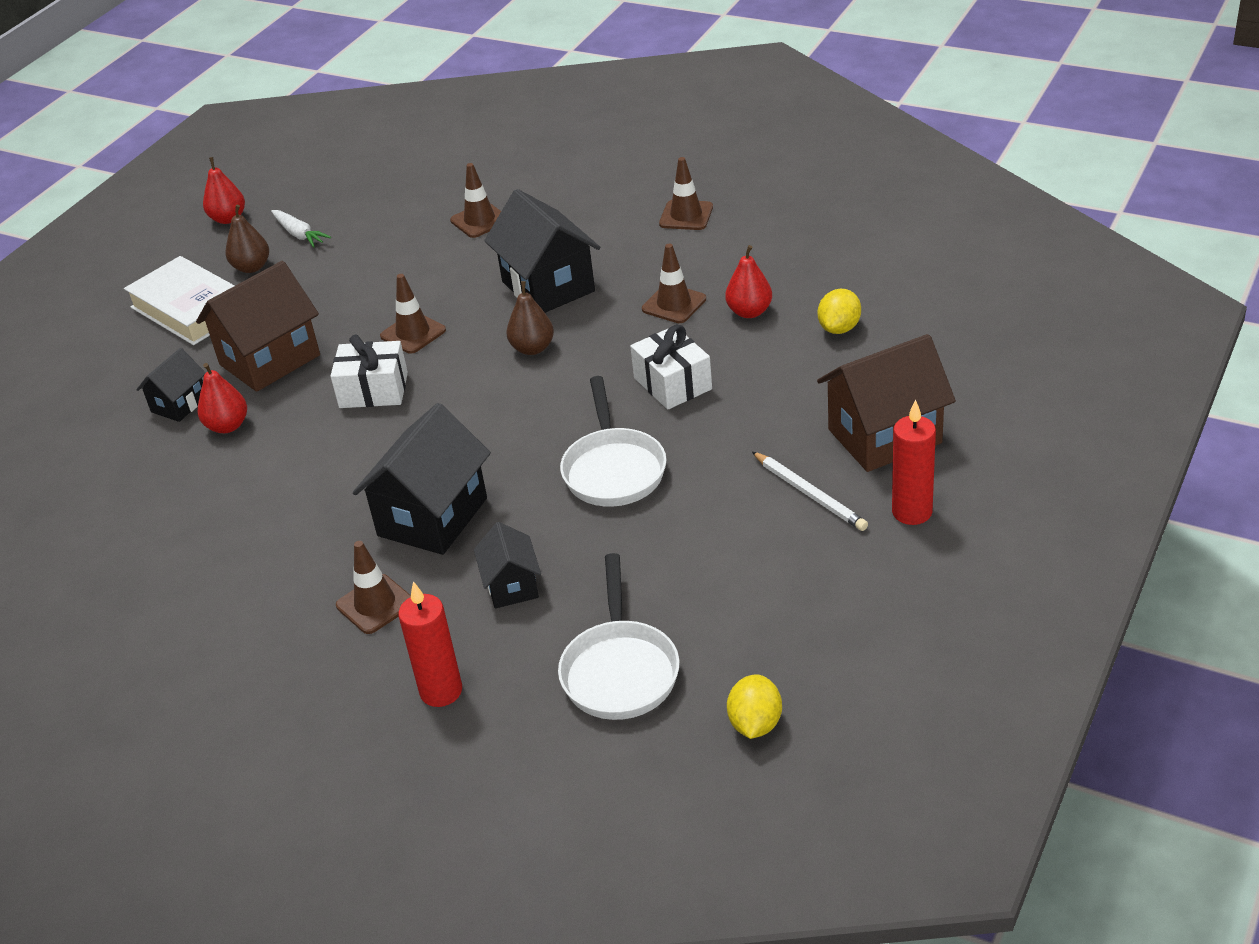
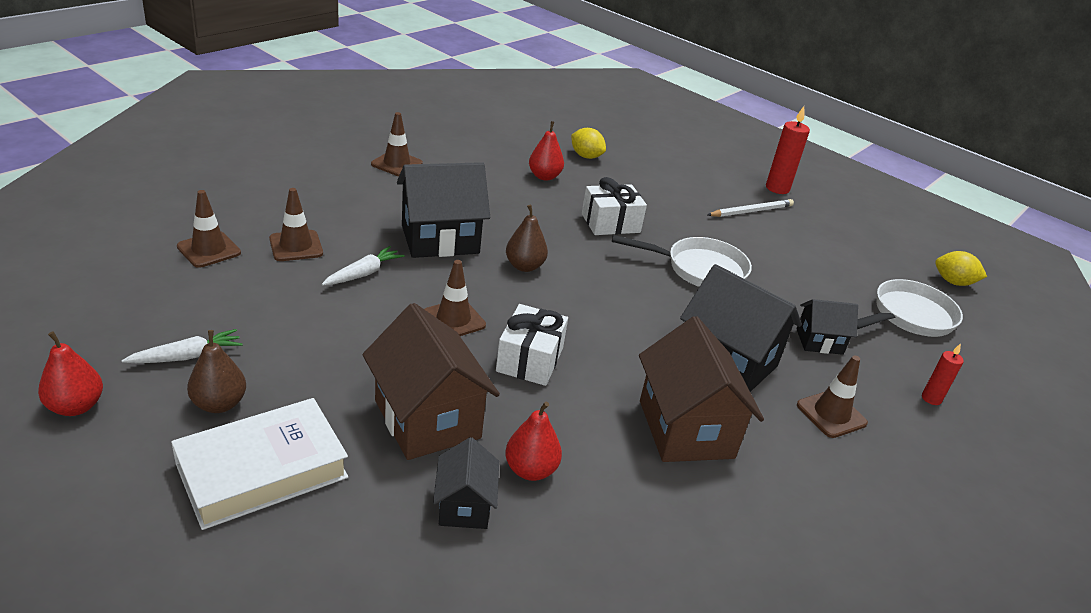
camera: 85 degrees left, 5 degrees down
black house [136,348,206,422] -> black house turned 45 degrees clockwise [433,437,499,529]
red candle [398,581,462,707] -> red candle [922,343,964,405], size x0.58
white pan [558,553,679,720] -> white pan turned 45 degrees counterclockwise [857,279,963,337]
brown traffic cone [642,244,706,323] -> brown traffic cone moved to [177,190,241,268]
brown house [817,334,956,472] -> brown house moved to [639,316,764,462]
none -> white carrot [322,246,405,286]

